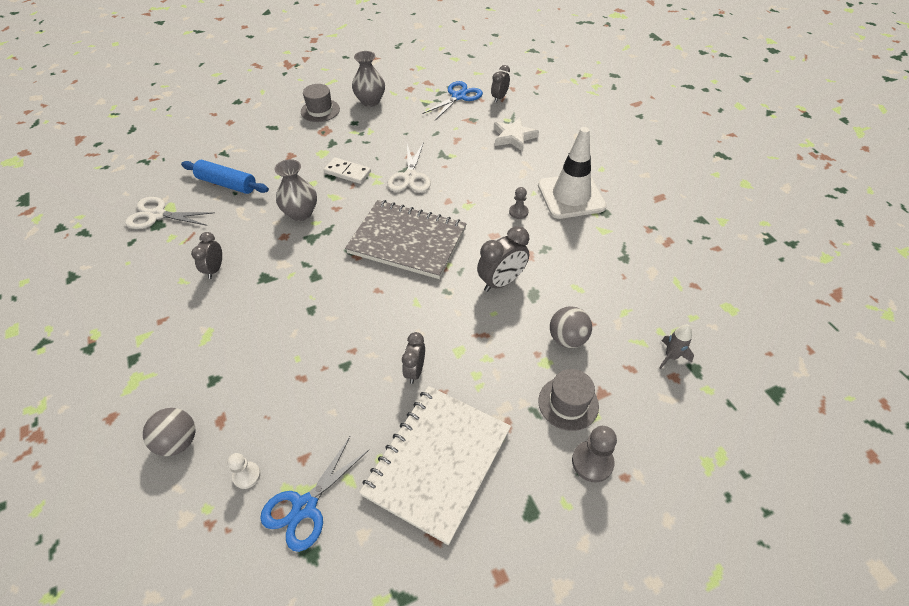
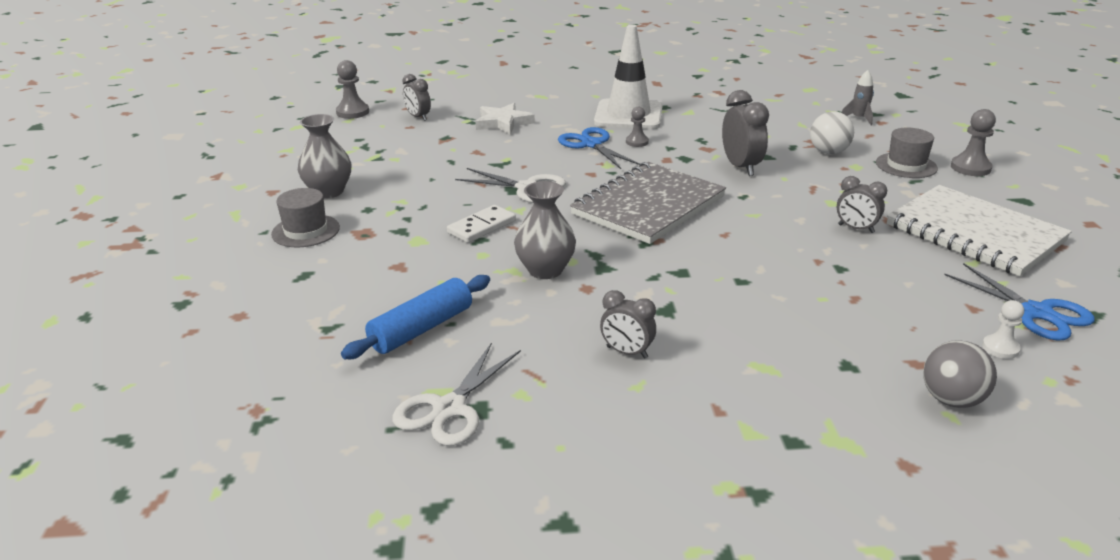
camera: 70 degrees left, 20 degrees down
blue scissors [422,81,483,120] -> blue scissors moved to [558,127,640,169]
grey ball [550,306,592,348] -> white ball [810,111,854,154]
none -> grey pawn [336,60,369,119]

